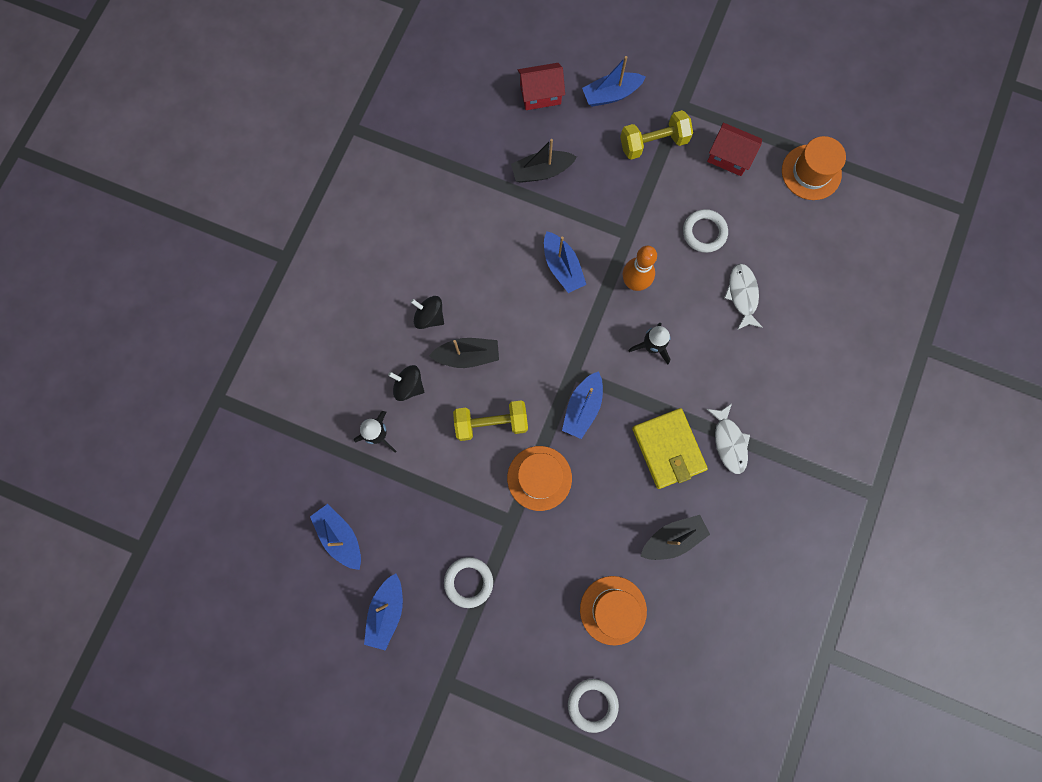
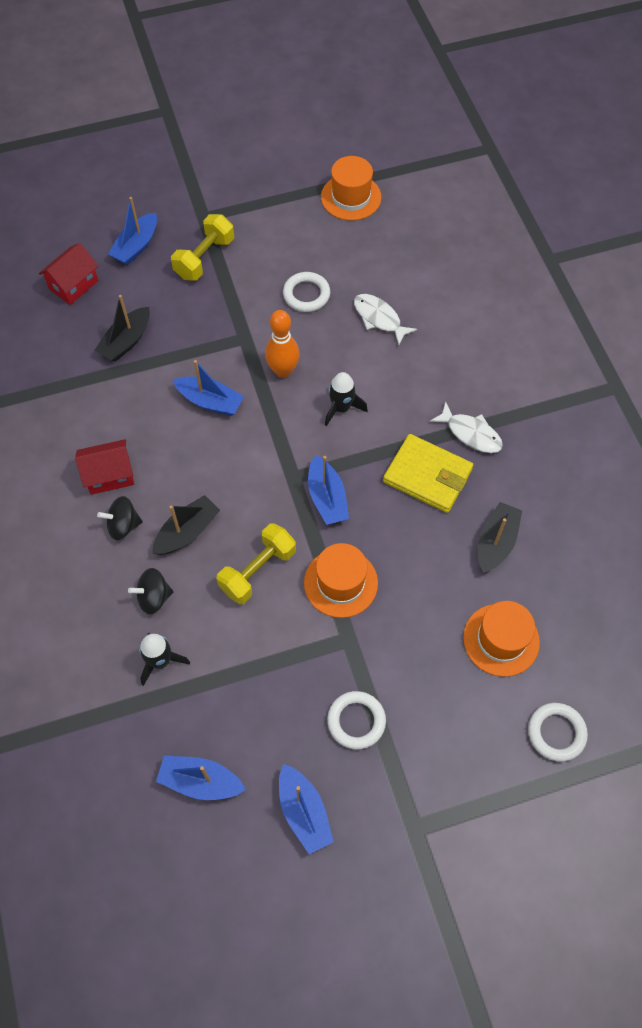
camera: 40 degrees left, 15 degrees down
red house [707,123,762,176] -> red house moved to [75,439,134,495]

